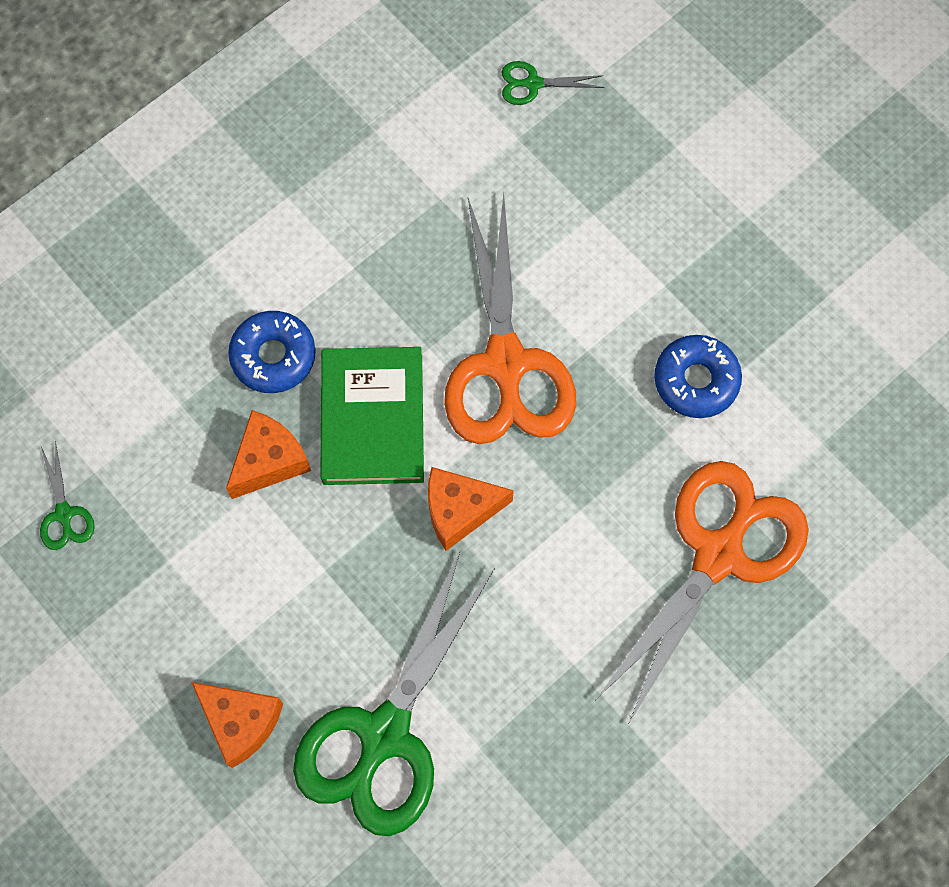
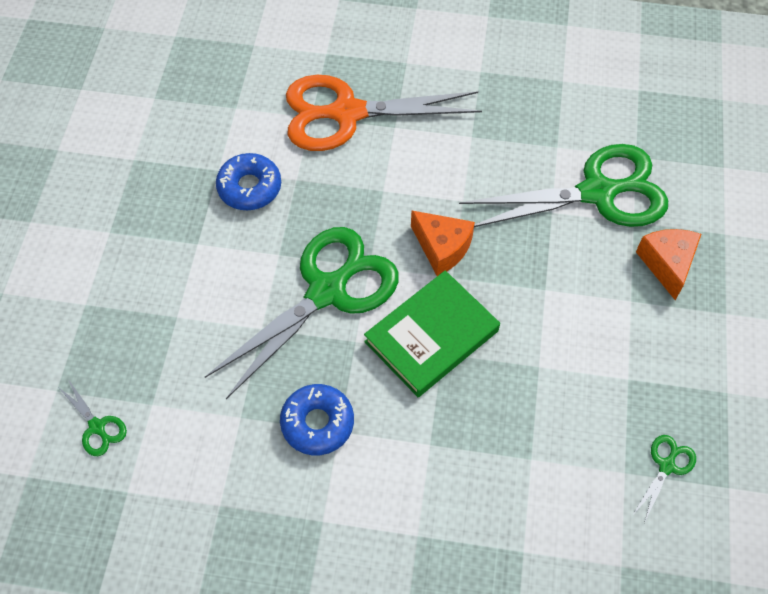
camera: 130 degrees left, 10 degrees down
orange cheese [226,410,311,499] -> none
blue donut [228,311,316,393] -> blue donut moved to [280,384,354,455]
orange scissors [444,193,576,444] -> green scissors [205,227,399,399]

